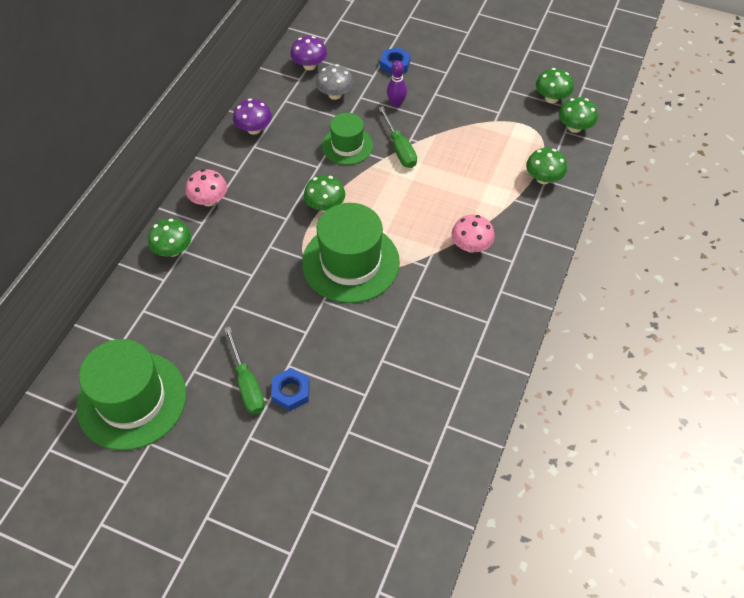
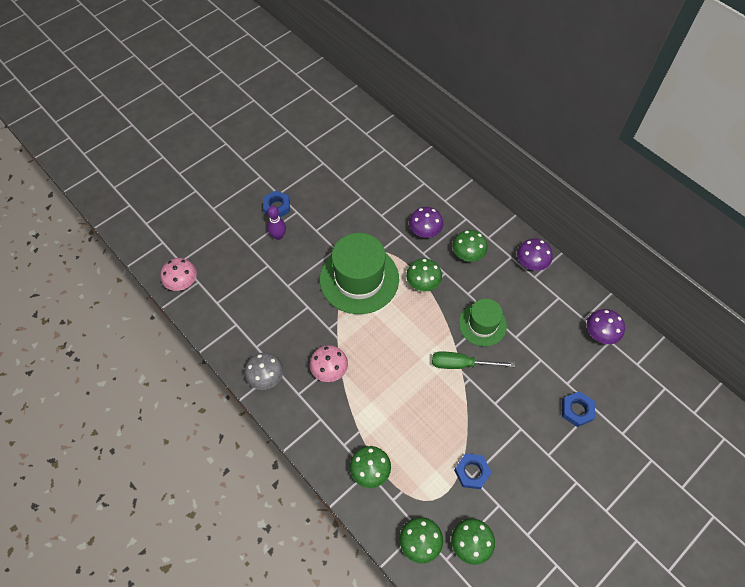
camera: 115 degrees right, 5 degrees up
green hat [76,339,186,450] -> none
green mushroom [148,219,191,257] -> green mushroom moved to [453,230,488,262]
pink mushroom [185,169,227,206] -> pink mushroom moved to [161,258,197,291]
green screwdriver [224,326,265,414] -> none
grey mushroom [316,64,353,100] -> grey mushroom moved to [245,353,283,390]
purple bowling pin [387,61,407,107] -> purple bowling pin moved to [267,206,286,240]
none -> purple mushroom [409,207,443,238]
none -> blue nut [454,453,492,489]

